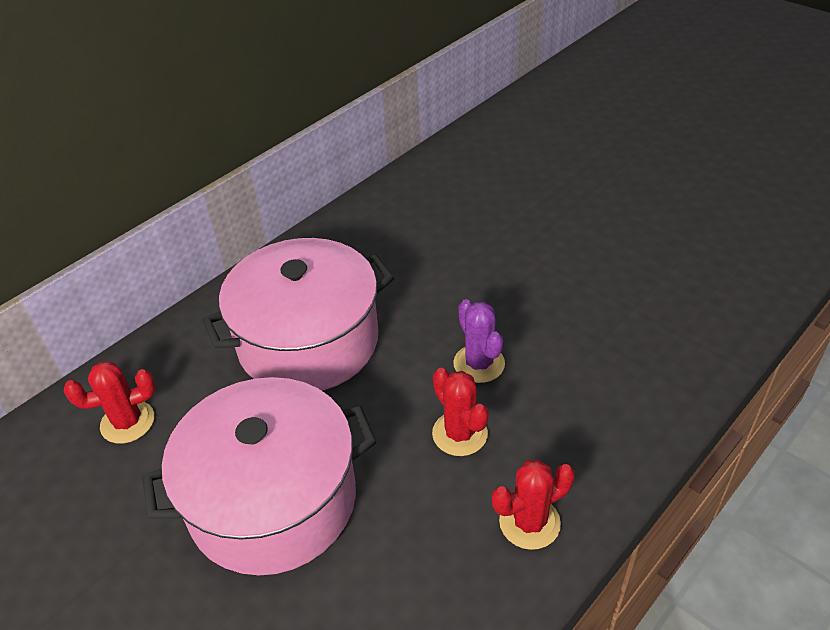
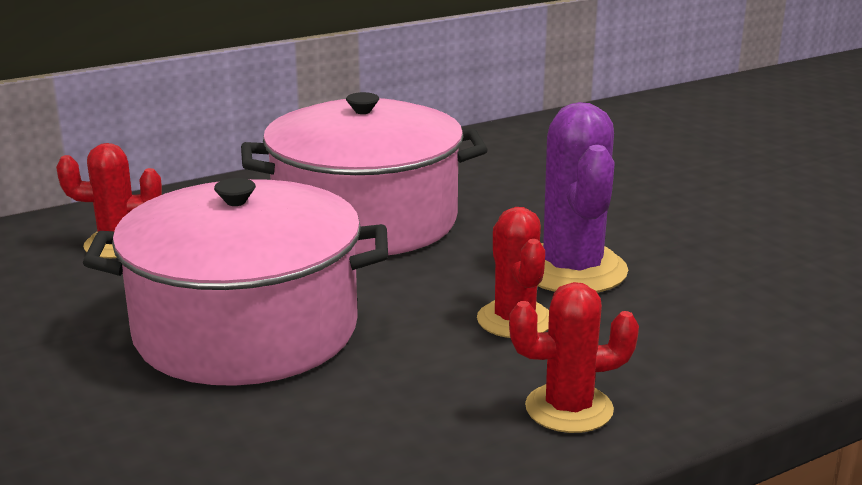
camera: 15 degrees right, 20 degrees down
purple cactus [453,299,505,383] -> purple cactus [537,102,628,293], size x1.56

